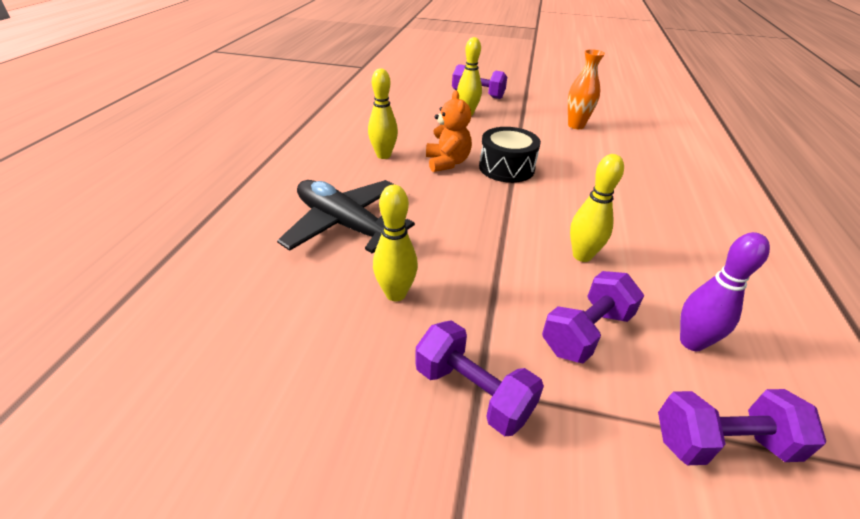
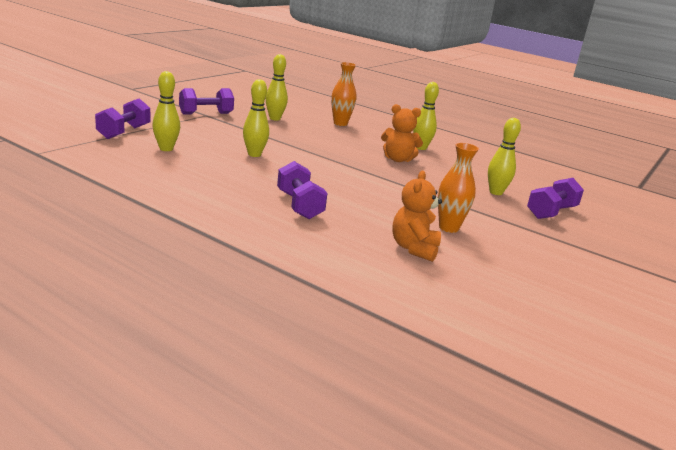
camera: 110 degrees right, 15 degrees down
black plane [277,180,415,254] -> orange vase [331,62,357,126]
black drum [479,127,541,183] -> none
purple dumbbell [542,271,644,364] -> purple dumbbell moved to [277,161,328,219]
purple bowling pin [680,232,770,351] -> yellow bowling pin [152,71,180,151]
none -> orange teddy bear [392,171,442,262]

